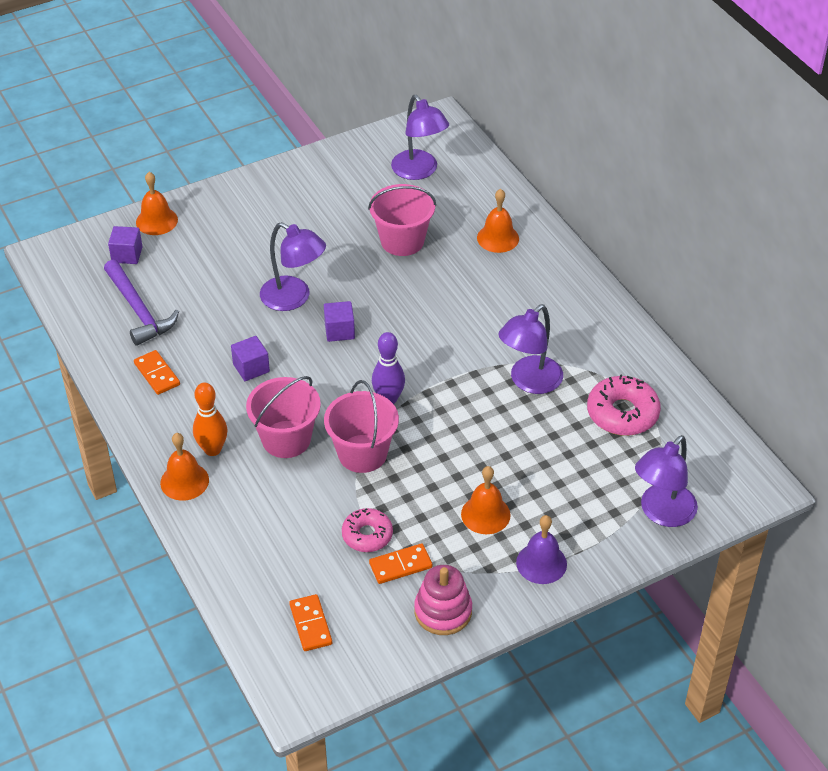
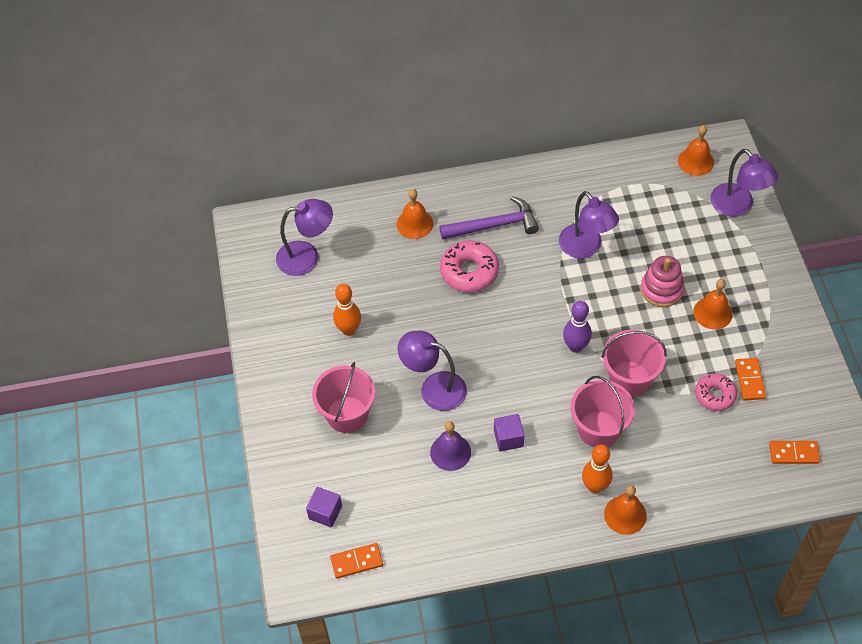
camera: 70 degrees left, 10 degrees up
purple hammer [104,259,179,346] -> purple hammer moved to [440,196,539,240]
orange domino [134,350,180,395] -> orange domino moved to [330,543,383,579]
orange bell [136,172,178,235] -> orange bell moved to [678,125,714,176]
purple lamp [260,222,326,311] -> purple lamp turned 120 degrees counterclockwise [398,331,467,411]
purple cube [324,301,355,342] -> none
pink bucket [368,184,436,256] -> pink bucket moved to [312,362,375,433]
pink stacking toy [414,565,472,635] -> pink stacking toy moved to [641,256,684,307]
purple bell [516,515,567,584] -> purple bell moved to [430,421,471,471]
pink donut [587,374,661,436] -> pink donut moved to [440,240,499,292]
none -> orange bowling pin [333,284,361,336]

